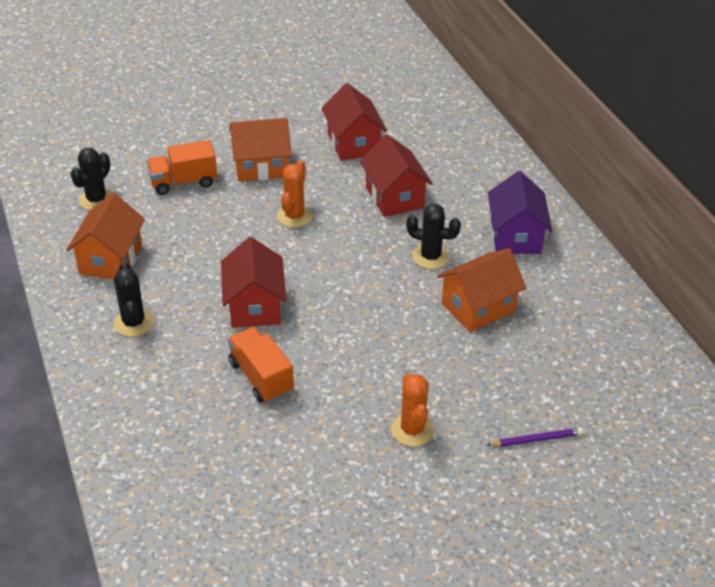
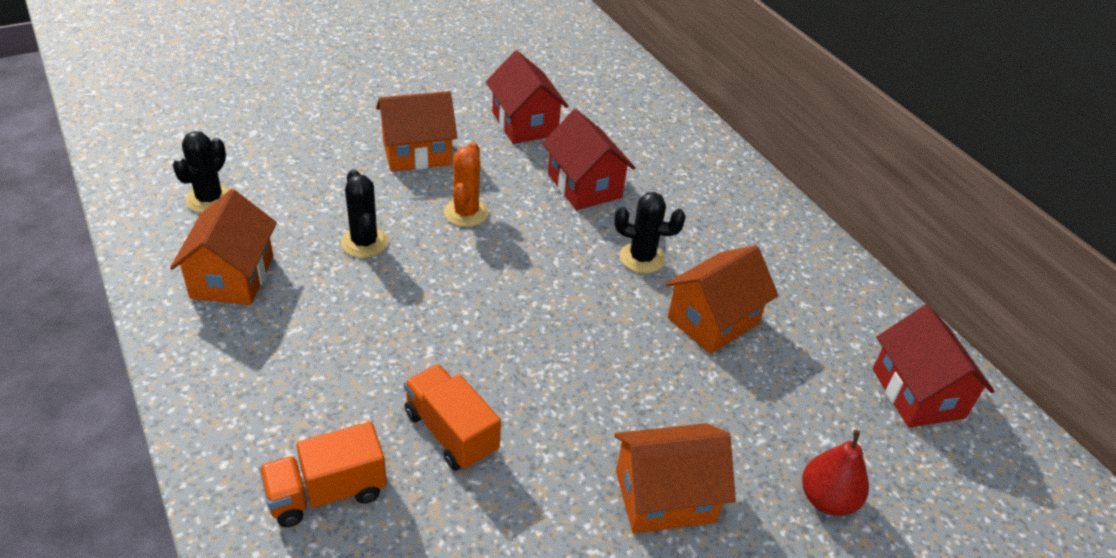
camera: 10 degrees left, 0 degrees up
black cactus [114,262,154,337] -> black cactus moved to [341,169,388,258]
orange truck [147,140,217,195] -> orange truck moved to [259,422,387,527]
red house [221,237,287,328] -> red house moved to [873,305,995,428]
orange cactus [391,373,434,447] -> orange house [614,423,736,533]
purple pencil [487,428,583,447] -> red pear [802,430,869,516]
purple house [488,171,552,254] -> none

